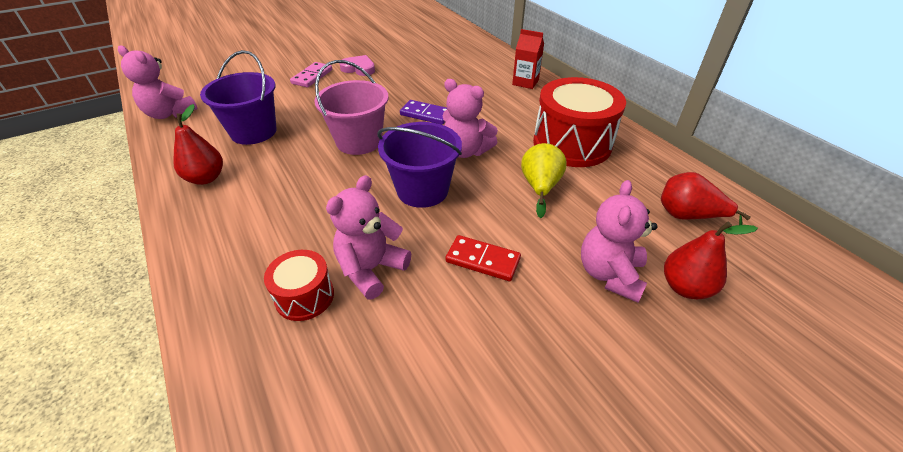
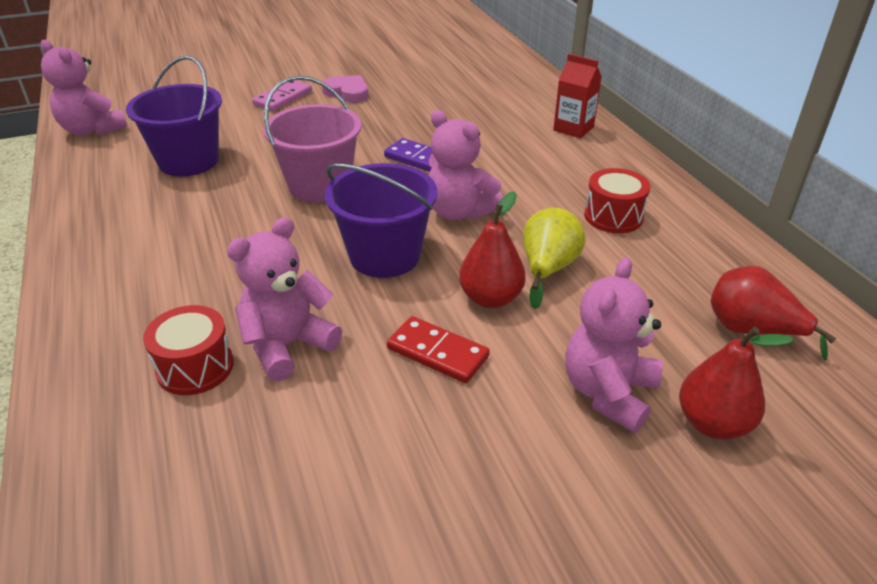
camera: 10 degrees right, 5 degrees down
red pear [173,104,223,185] -> red pear moved to [459,191,526,308]
red drum [533,77,626,167] -> red drum [584,168,650,233], size x0.52

